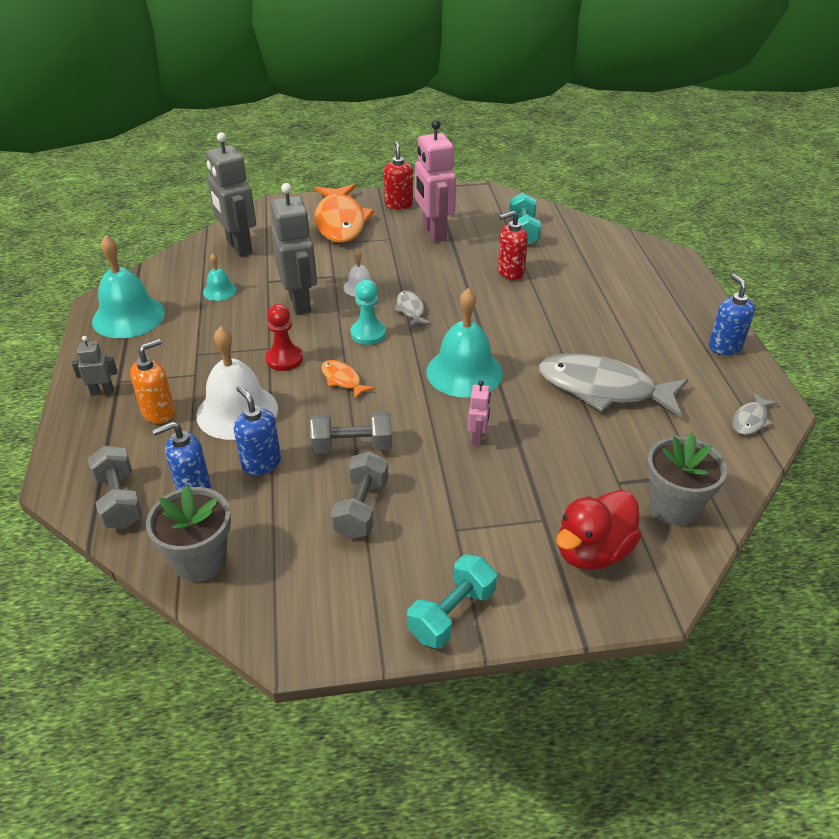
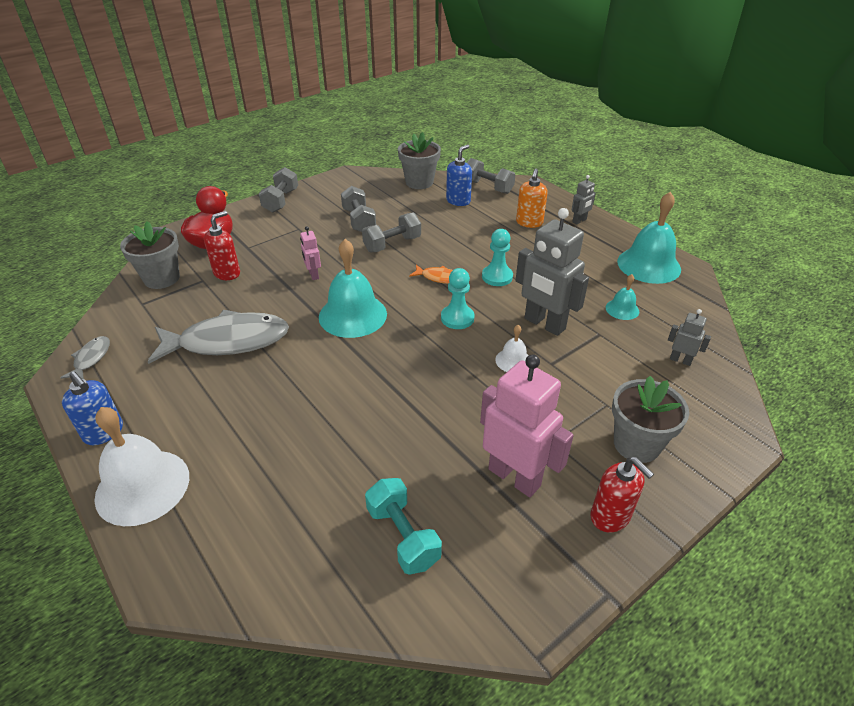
camera: 150 degrees right, 0 degrees up
white bell [196,326,278,440] -> white bell moved to [94,407,189,526]
grey robot [206,132,256,257] -> grey robot [668,309,711,366], size x0.47
blue soap dispenser [234,386,281,475] -> none
red pawn [266,304,303,371] -> turquoise pawn [482,229,513,286]
orange fish [314,184,374,243] -> grey flower pot [612,376,689,463]
grey fish [394,291,431,328] -> none
turquoise dumbbell [407,554,497,648] -> grey dumbbell [259,167,298,212]
red soap dispenser [498,210,528,280] -> red soap dispenser moved to [204,211,240,280]

